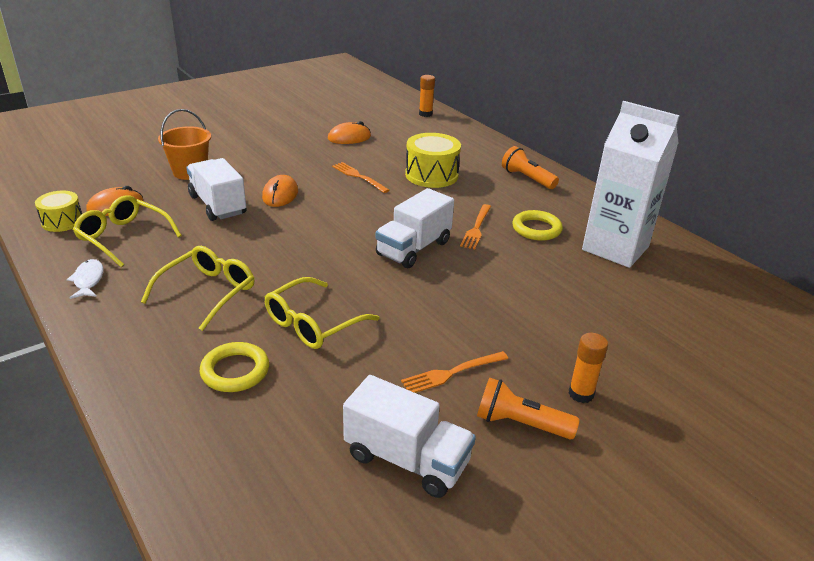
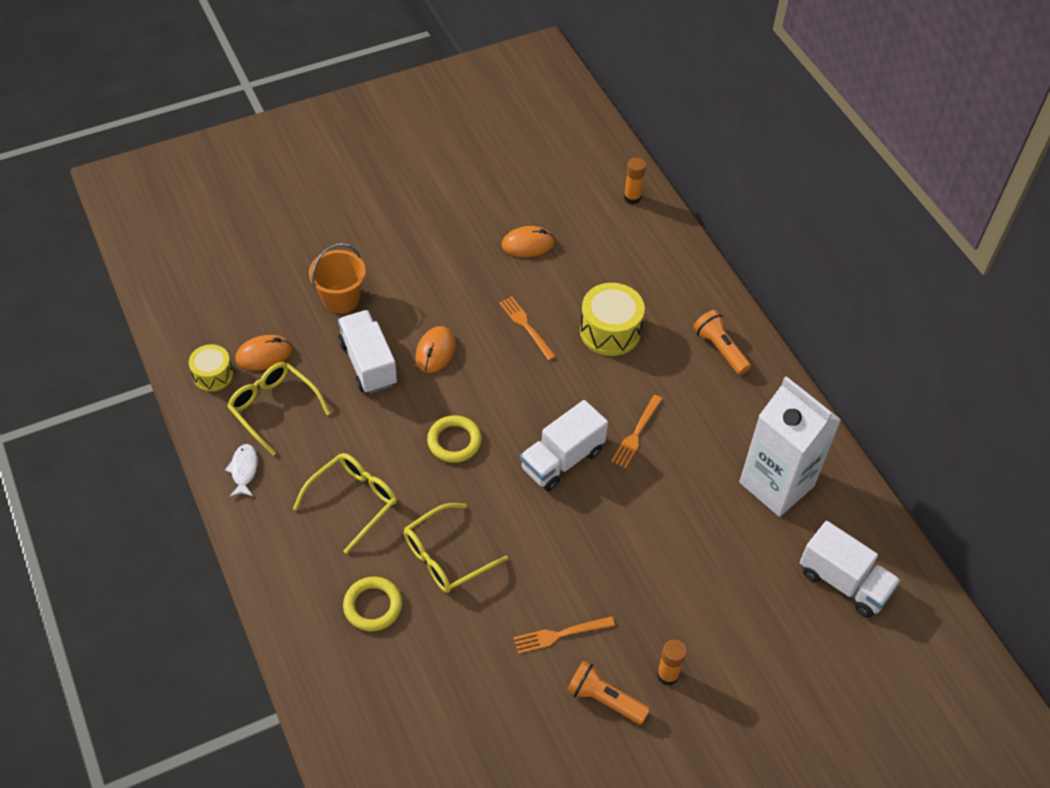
camera: 10 degrees right, 20 degrees up
white truck [343,375,476,498] -> white truck moved to [800,521,901,618]
yellow ring [512,210,563,241] -> yellow ring moved to [427,415,482,463]

